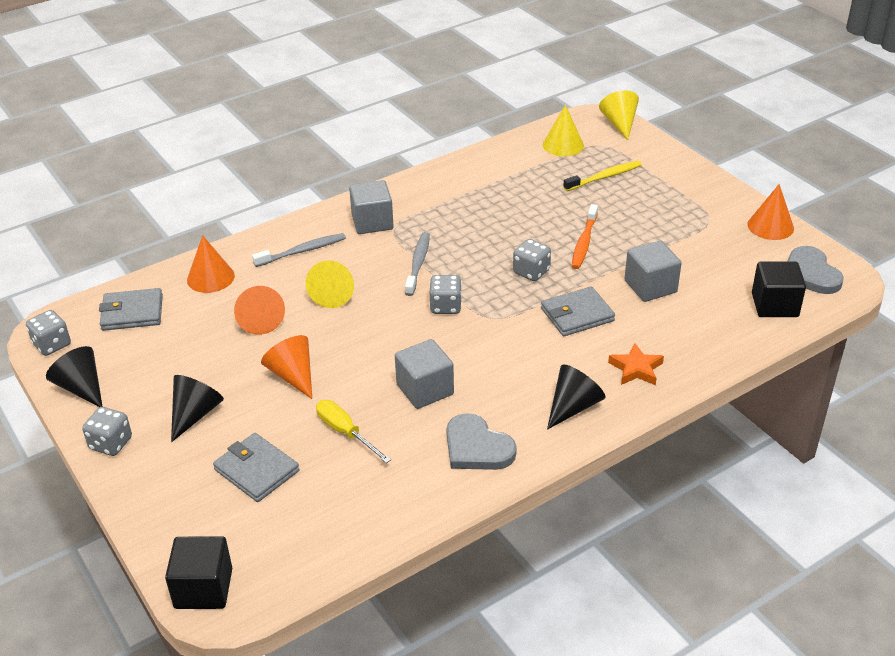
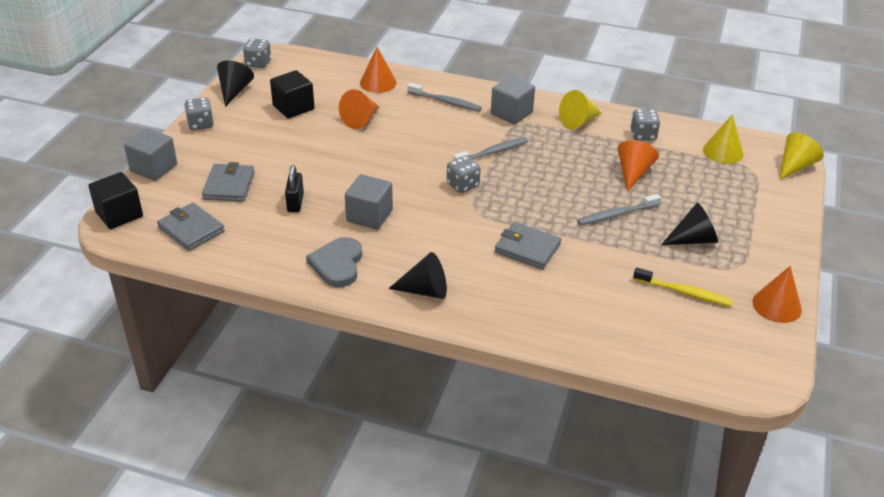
camera: 50 degrees right, 0 degrees up
grey wallet [99,288,163,331] -> grey wallet moved to [157,203,225,251]
black cone [171,375,224,442] -> black cone moved to [661,203,718,245]
orange cone [261,335,312,399] -> orange cone moved to [618,140,659,191]
yellow cone [306,261,354,308] -> yellow cone moved to [559,90,602,129]
yellow screwdriver [316,400,391,463] -> black padlock [285,165,304,212]
grey dice [513,239,551,281] -> grey dice moved to [631,109,660,141]
yellow toothbrush [563,161,642,191] -> yellow toothbrush moved to [633,267,733,307]
orange toothbrush [571,204,598,269] -> grey toothbrush [577,194,661,225]
orange star [608,343,664,385] -> none
grey cube [625,241,682,302] -> grey cube moved to [124,128,177,181]
black cube [752,262,806,317] -> black cube moved to [270,70,315,119]
grey heart [787,246,844,294] -> none

